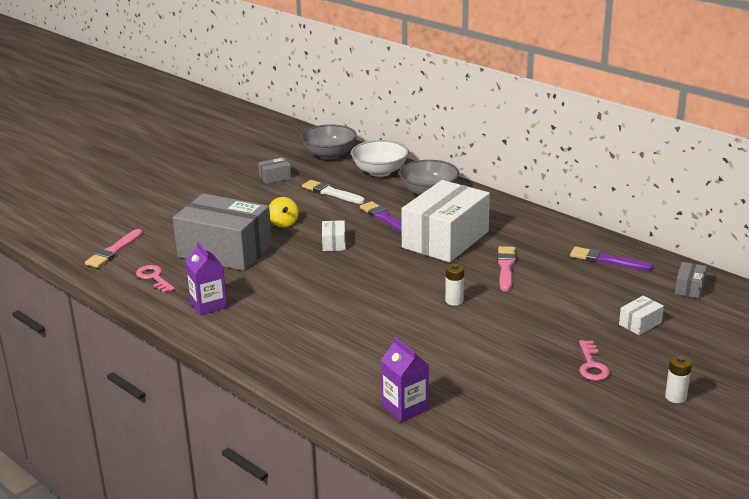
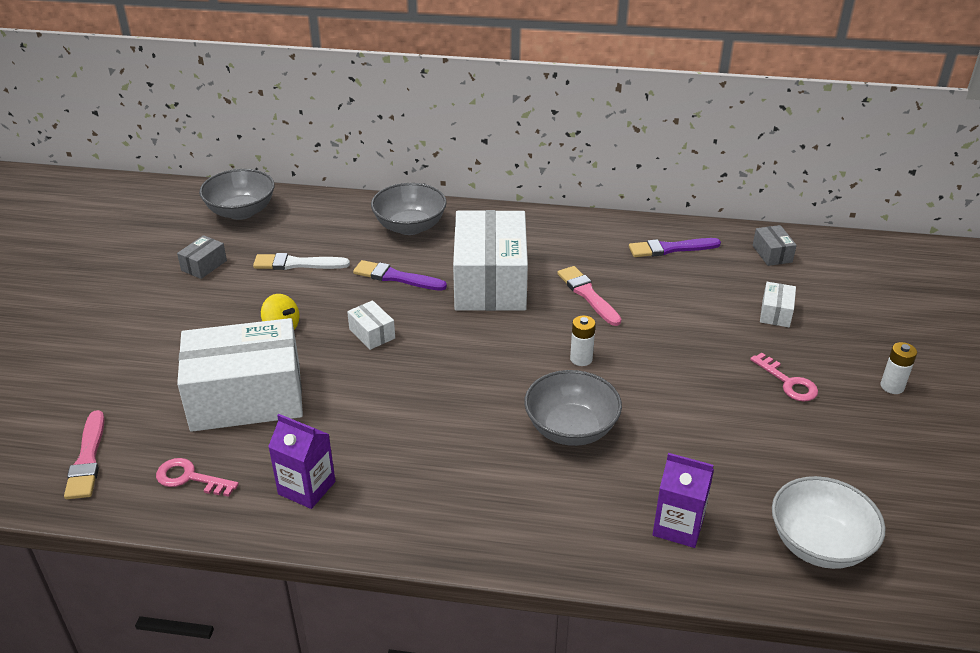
camera: 35 degrees left, 10 degrees up
grey box [173,193,272,271] -> white box [177,318,303,432]
white bowl [351,140,409,177] -> white bowl moved to [772,476,886,569]
none -> grey bowl [524,370,622,446]

